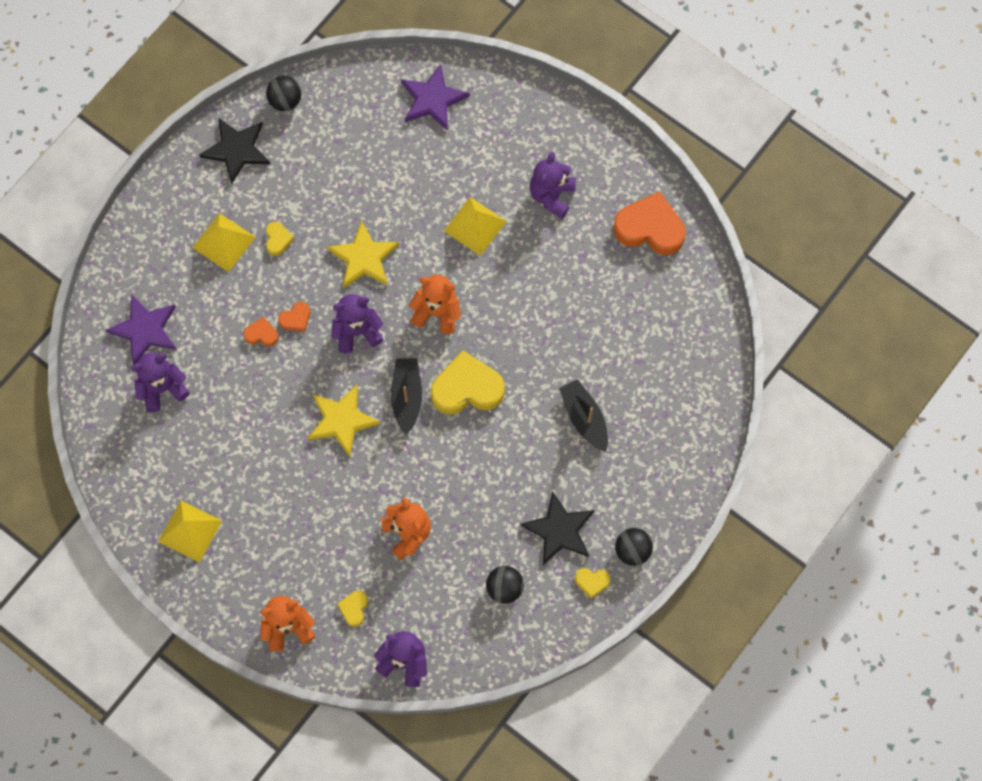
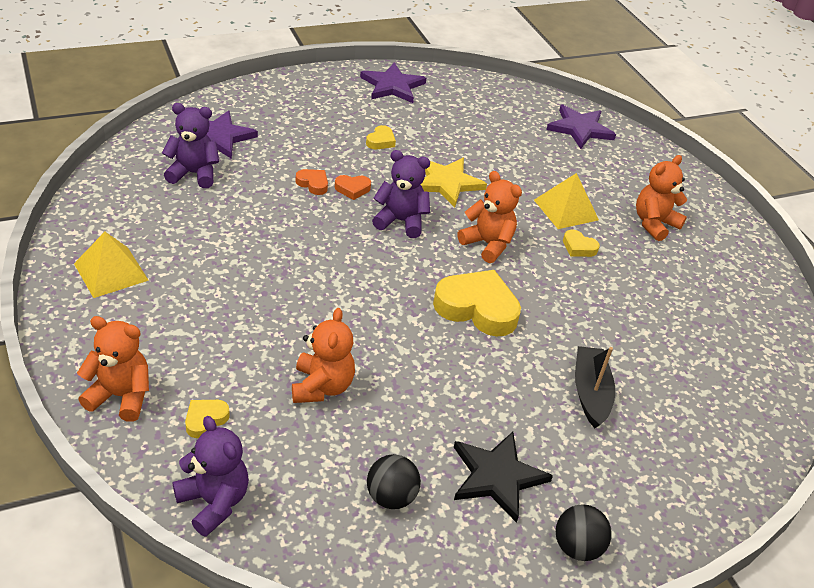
camera: 25 degrees right, 30 degrees down
yellow pyramid [192,213,256,272] -> none
black star [199,118,270,185] -> purple star [360,63,426,103]
black ball [266,76,301,111] -> none
yellow star [308,385,381,457] -> none
black boat [391,358,422,435] -> none
purple teddy bear [530,152,576,218] -> orange teddy bear [636,155,687,241]
yellow heart [575,568,611,598] -> yellow heart moved to [563,230,600,257]
orange heart [613,191,686,255] -> none

